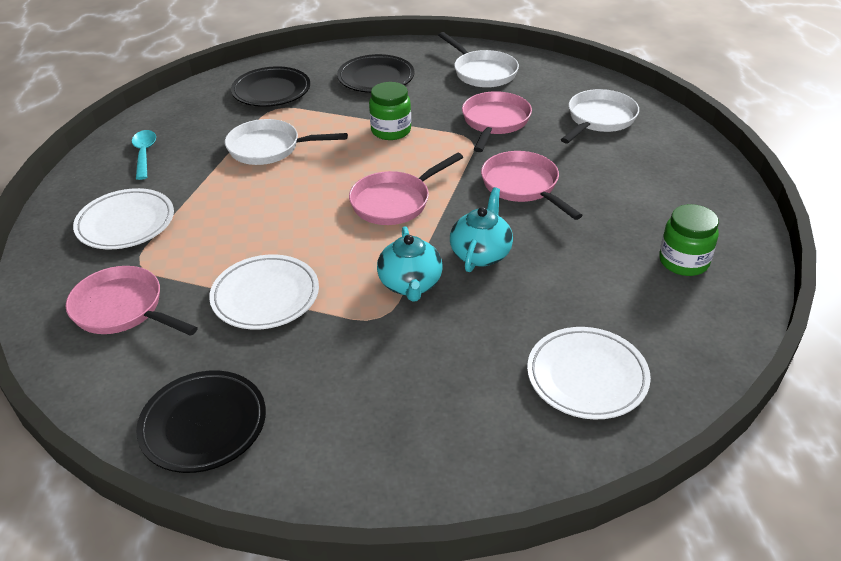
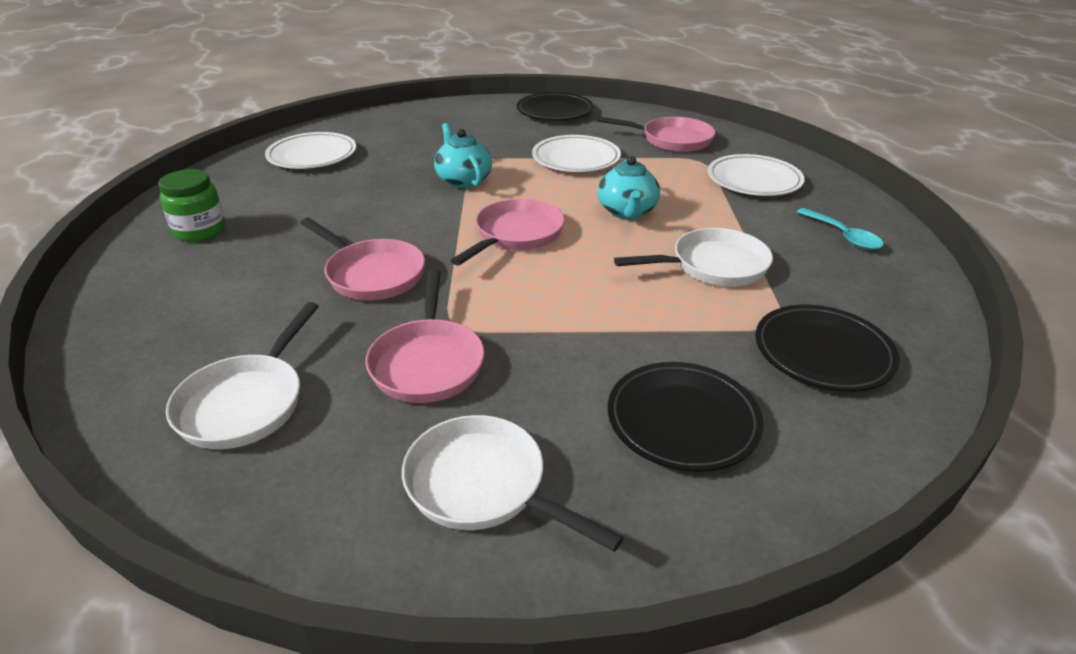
camera: 160 degrees right, 5 degrees down
green jar [369,82,411,140] -> none
turquoise teapot [450,187,513,272] -> turquoise teapot moved to [598,156,660,219]

